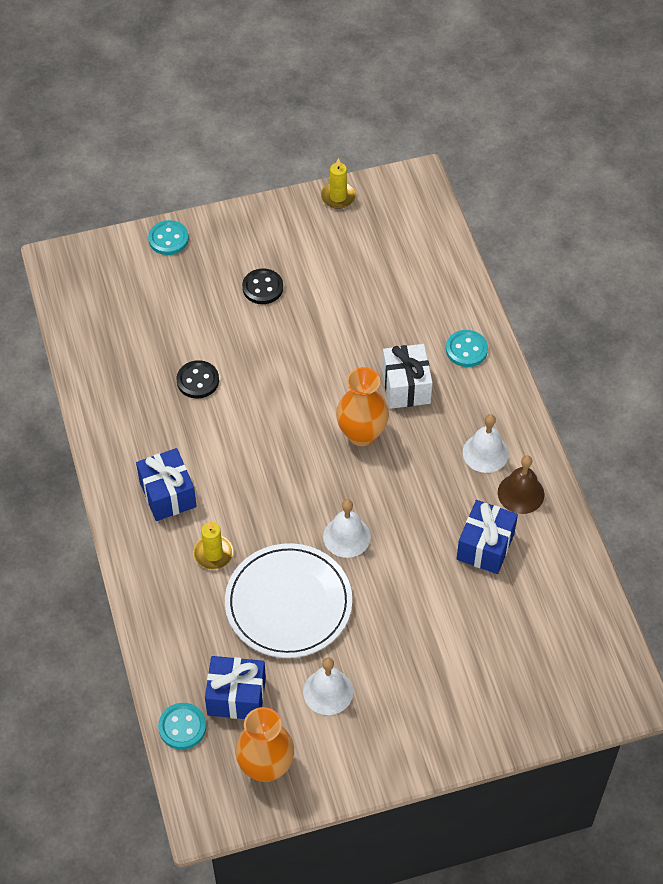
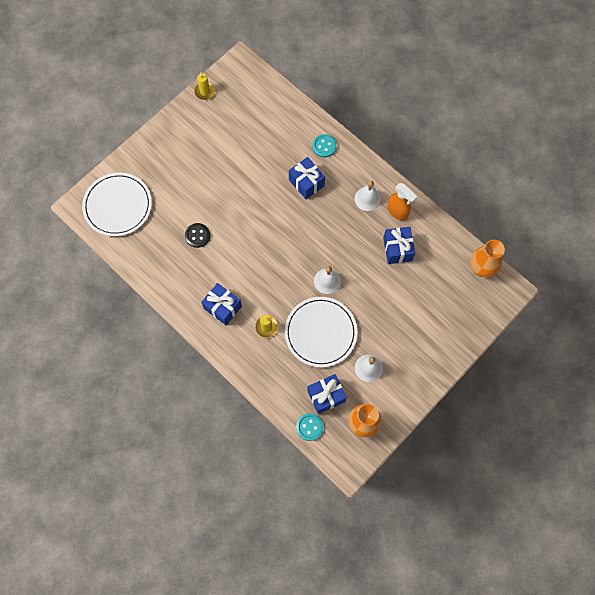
camera: 30 degrees left, 15 degrees up
turquoise button [148,220,189,255] -> none
black button [242,268,283,304] -> none
orange vase [336,367,389,446] -> orange vase moved to [470,240,505,277]
white gift [382,344,433,409] -> blue gift [289,157,325,199]
brown bell [498,455,544,514] -> orange spray bottle [387,183,417,220]
none -> white plate [82,173,152,236]

